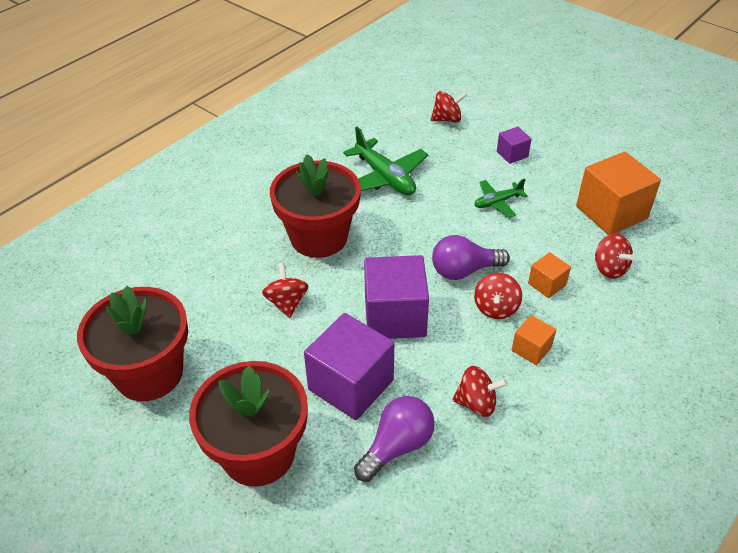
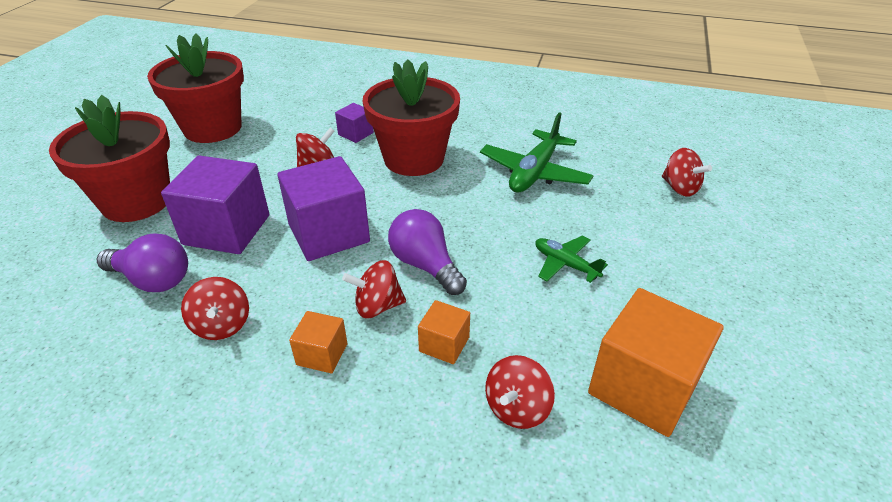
camera: 65 degrees right, 5 degrees down
purple cube [497,127,531,164] -> purple cube moved to [335,103,374,143]

